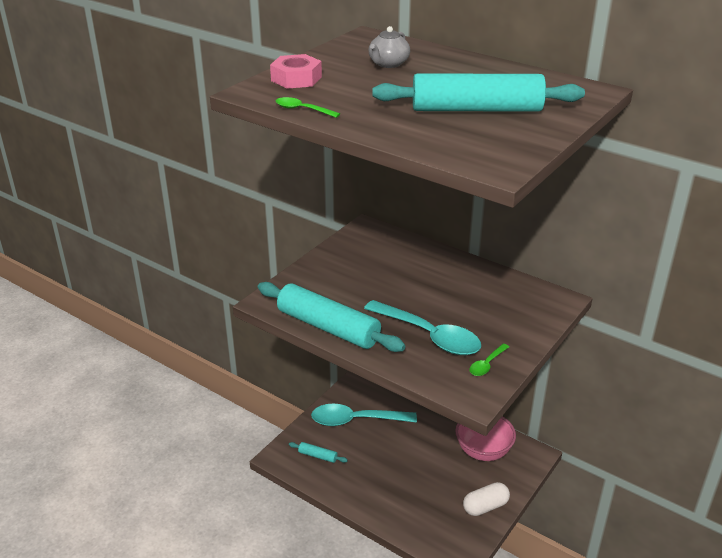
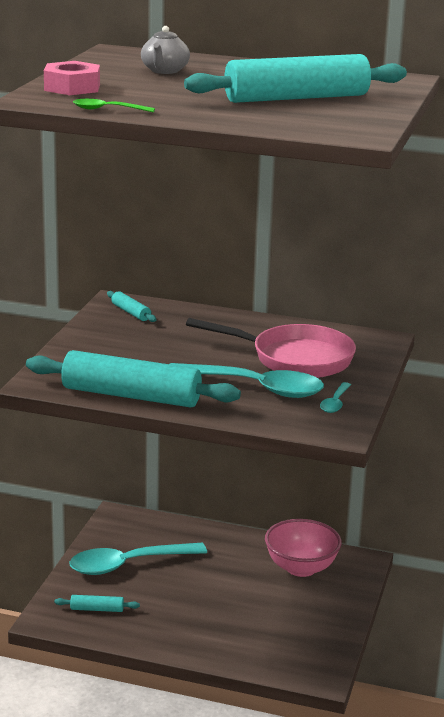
camera: 20 degrees left, 10 degrees down
white capsule [463,482,510,516] -> none
green spoon [470,344,509,376] -> turquoise spoon [320,382,351,413]
none -> turquoise rolling pin [107,291,156,322]
none -> pink pan [186,318,356,378]

